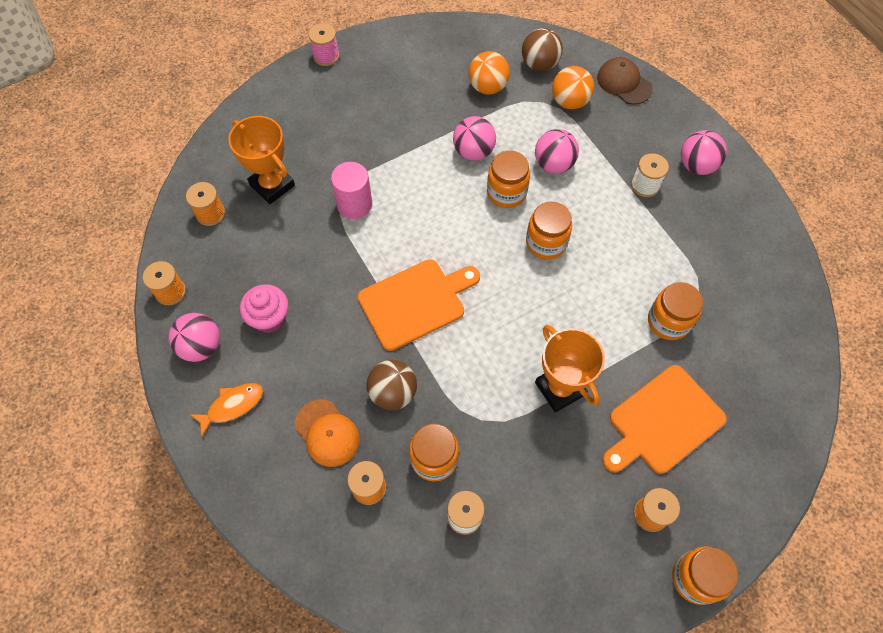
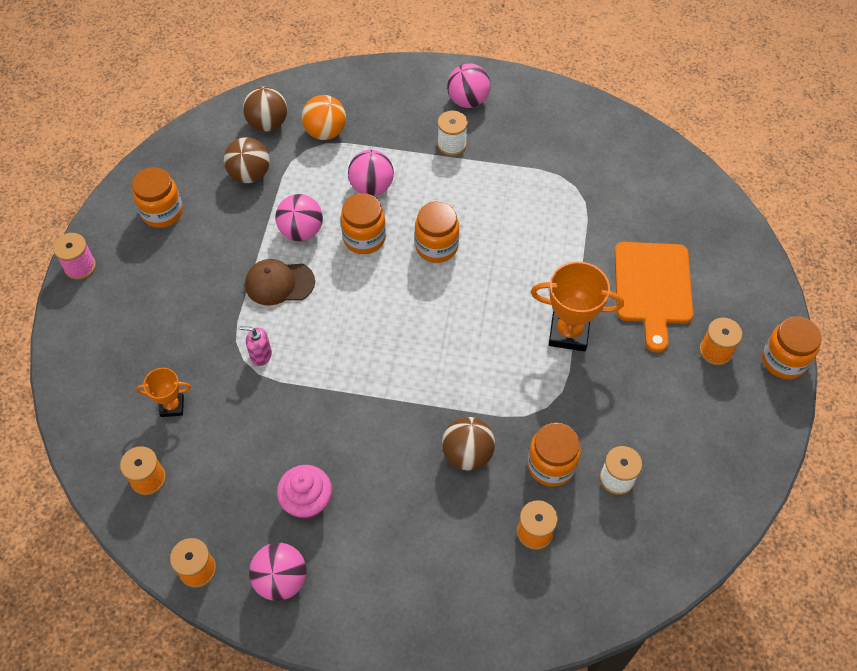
camera: 50 degrees left, 5 degrees down
orange fish [190,383,263,437] -> none
orange trophy [228,116,295,204] -> orange trophy [136,368,191,417], size x0.57
orange cap [295,399,360,467] -> none
pink cylinder [331,162,372,219] -> pink soap dispenser [240,326,272,366]
orange cutting board [358,259,480,351] -> none
orange ball [468,51,510,95] -> brown ball [224,137,270,183]
brown cap [597,57,653,105] -> brown cap moved to [245,259,315,306]
orange jar [648,282,703,340] -> orange jar moved to [132,167,183,228]

